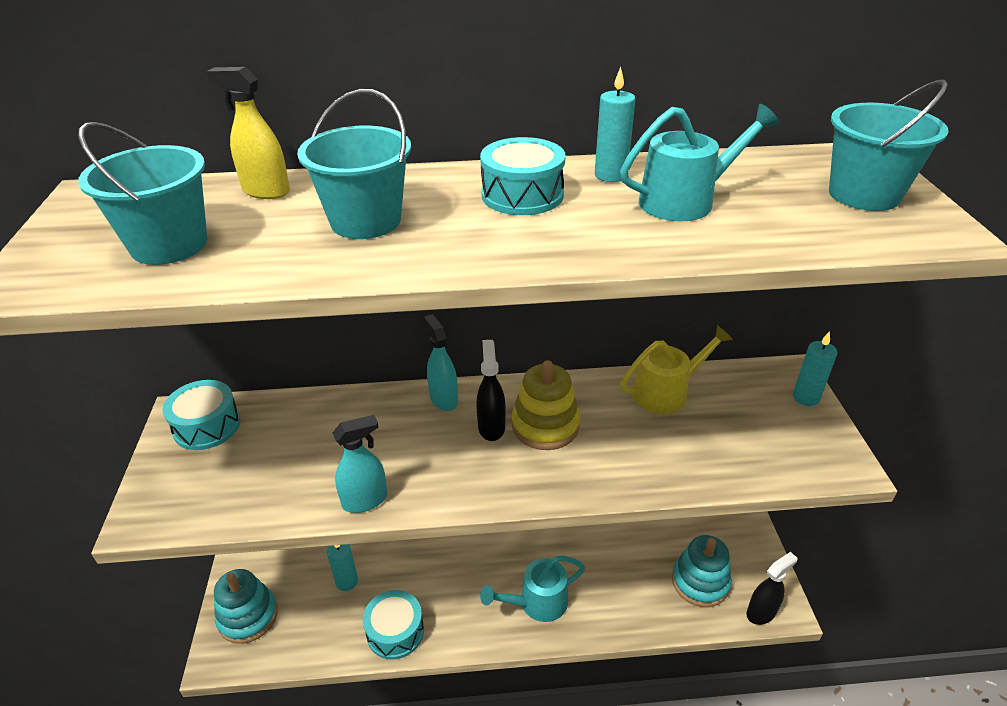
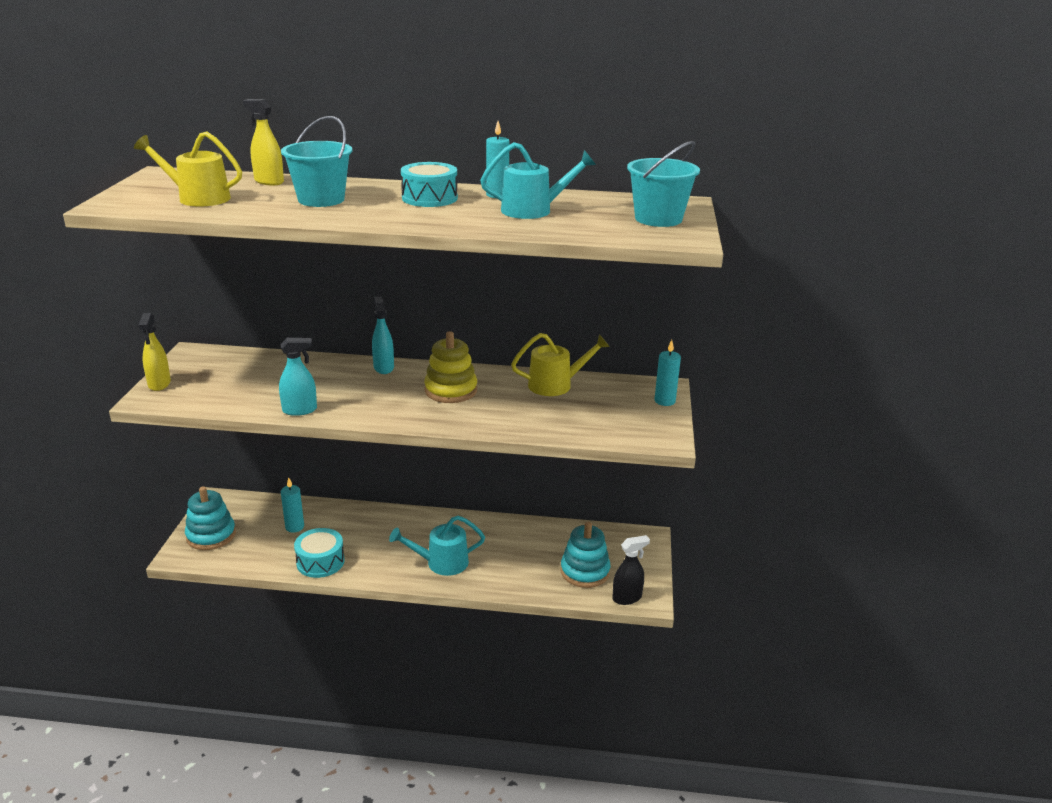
camera: 10 degrees right, 10 degrees down
turquoise bucket [78,122,208,265] -> yellow watering can [134,132,242,207]
turquoise drum [163,380,241,450] -> none
black spray bottle [476,340,506,441] -> none
none -> yellow spray bottle [138,313,171,391]

